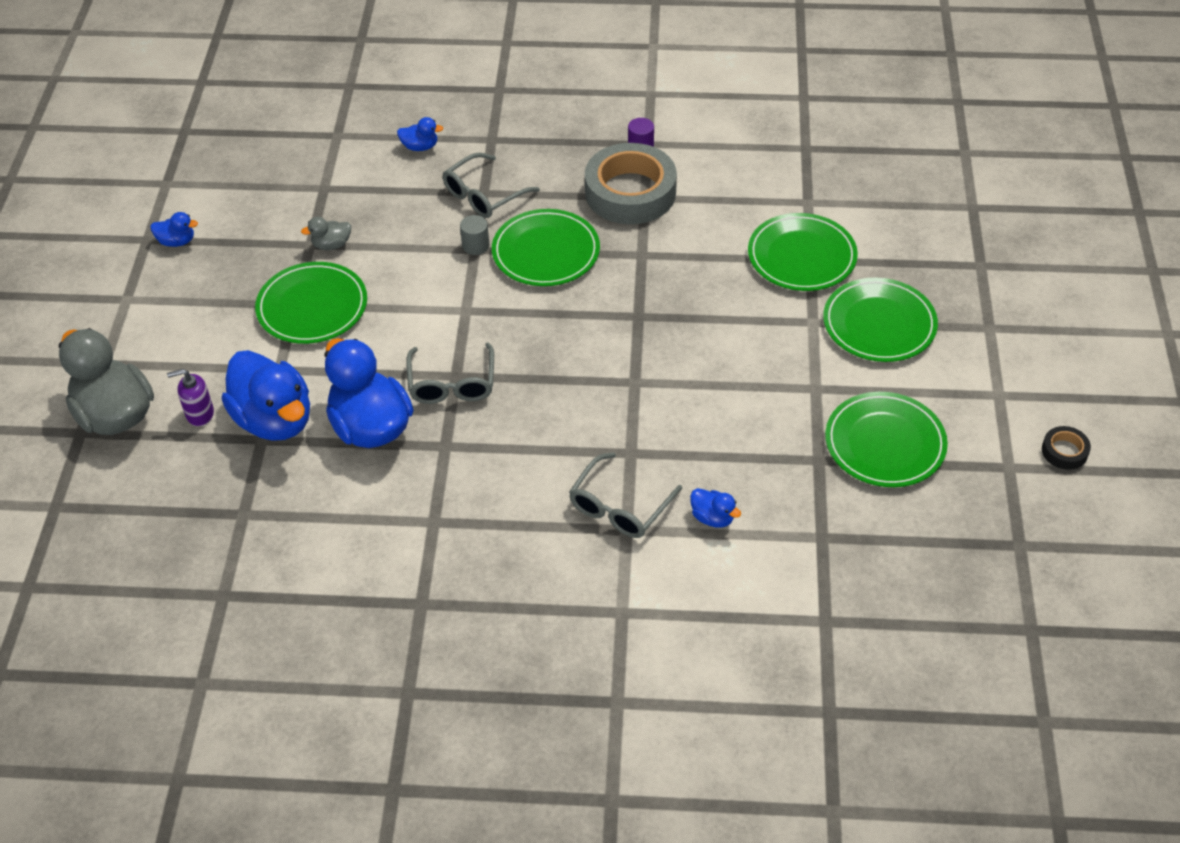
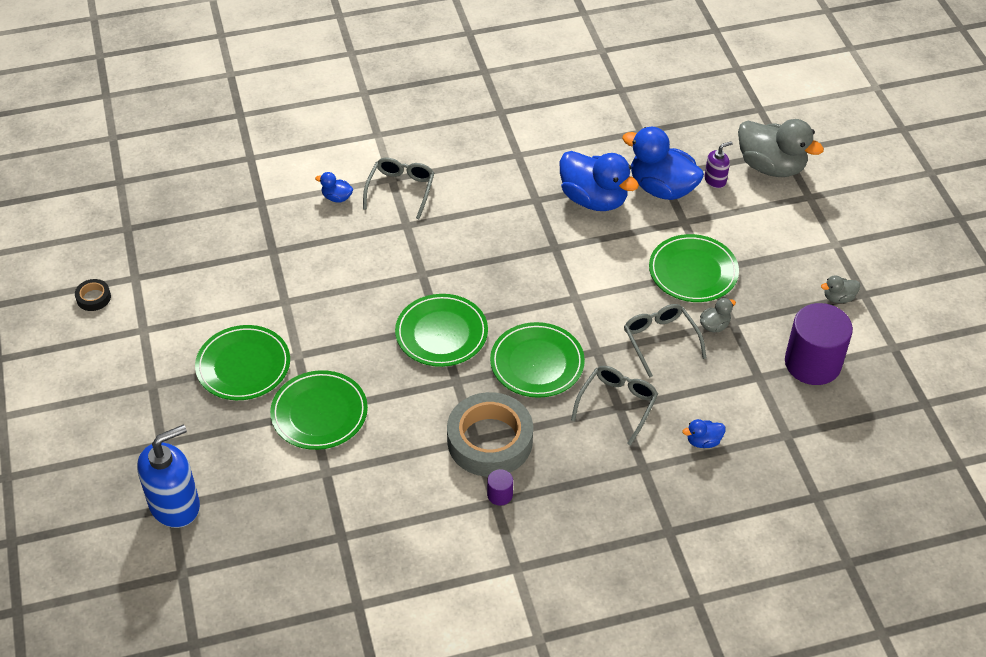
camera: 160 degrees right, 0 degrees up
blue duck [150,212,198,247] -> grey duck [821,275,860,303]
grey glasses [406,342,494,404] -> grey glasses moved to [624,304,707,378]
grey cylinder [460,215,489,255] -> none
green plate [825,392,948,487] -> green plate moved to [395,294,488,367]
none -> blue soap dispenser [137,425,200,528]
none -> purple cylinder [785,303,853,385]

